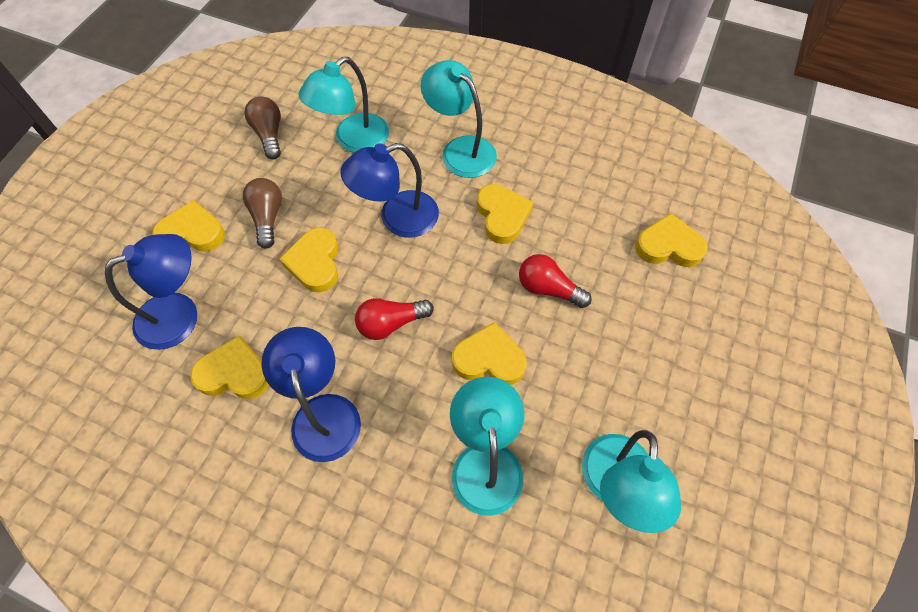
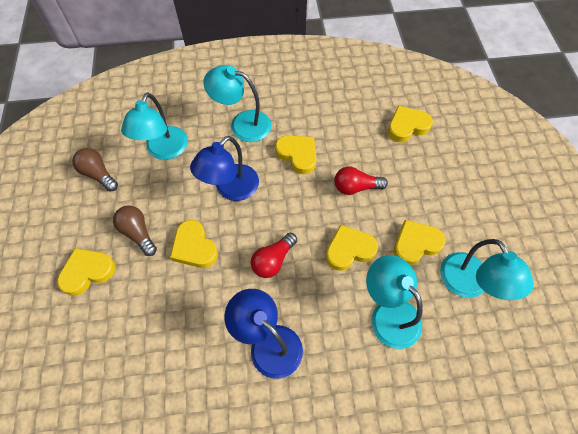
camera: 30 degrees left, 0 degrees up
blue lamp [105,234,197,350] -> none
yellow heart [190,335,269,399] -> yellow heart moved to [394,220,445,265]

